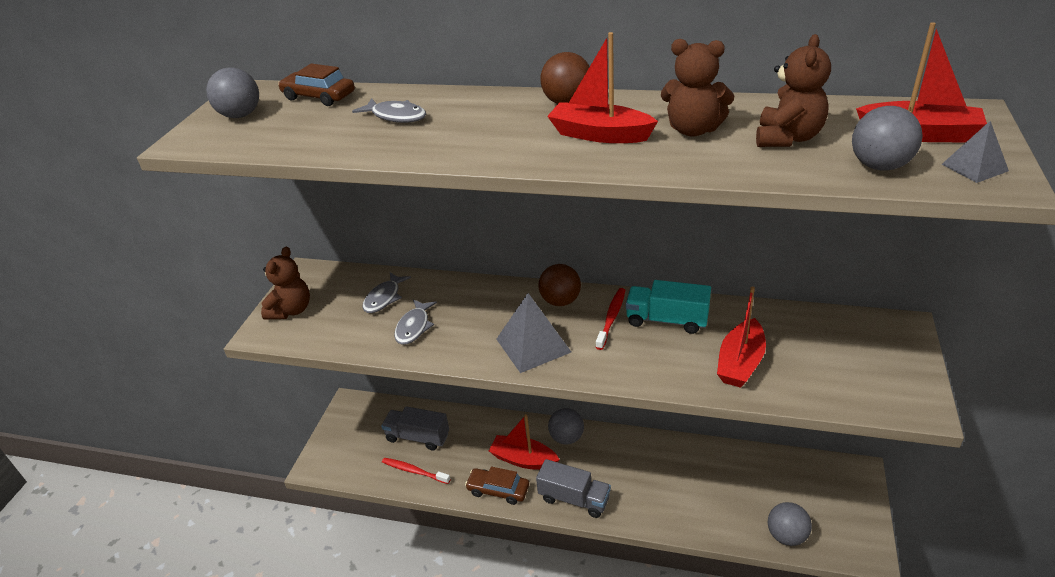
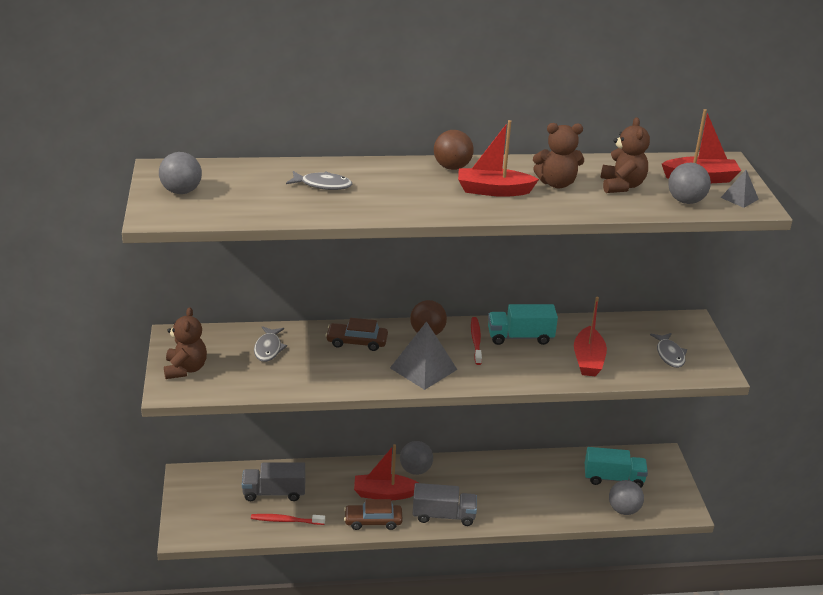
camera: 25 degrees left, 5 degrees down
brown car [278,63,355,106] -> brown car moved to [326,318,388,351]
grey fish [394,299,437,345] -> grey fish moved to [650,333,687,368]
none -> turquoise truck [585,447,648,487]

